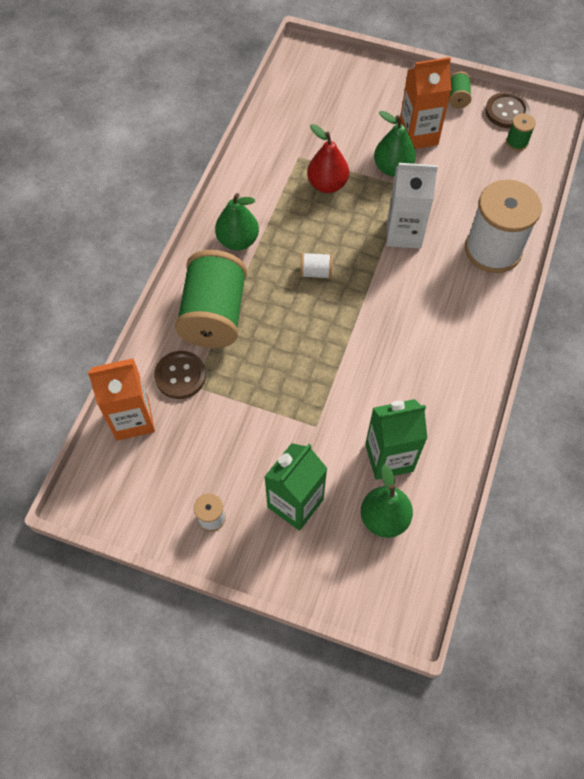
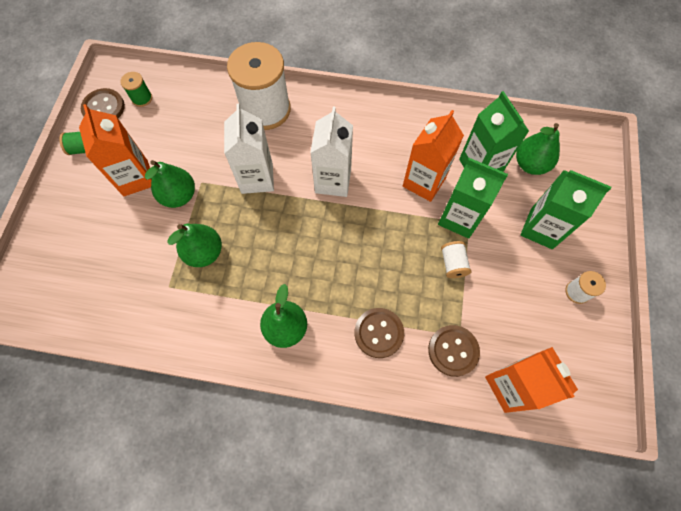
camera: 100 degrees left, 5 degrees up
green spool [175,250,247,348] -> brown button [355,308,404,358]
white spool [300,252,333,279] -> white spool moved to [441,241,471,278]
red pear [307,124,349,193] -> green pear [167,224,222,267]
none -> white carton [310,107,353,197]
none -> orange carton [403,110,464,202]
none -> green carton [438,158,508,238]

